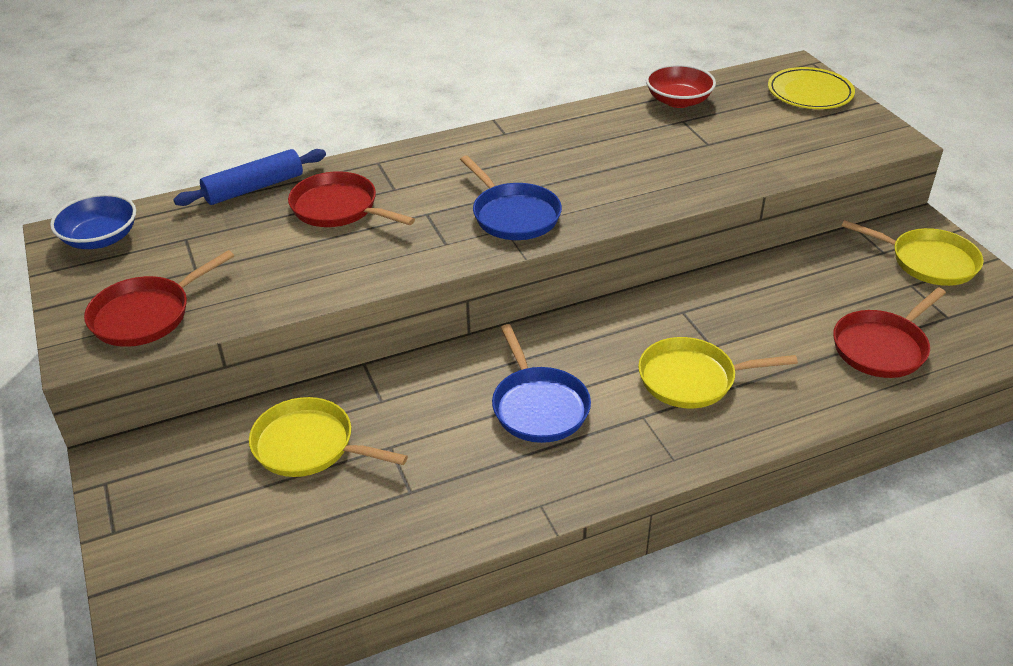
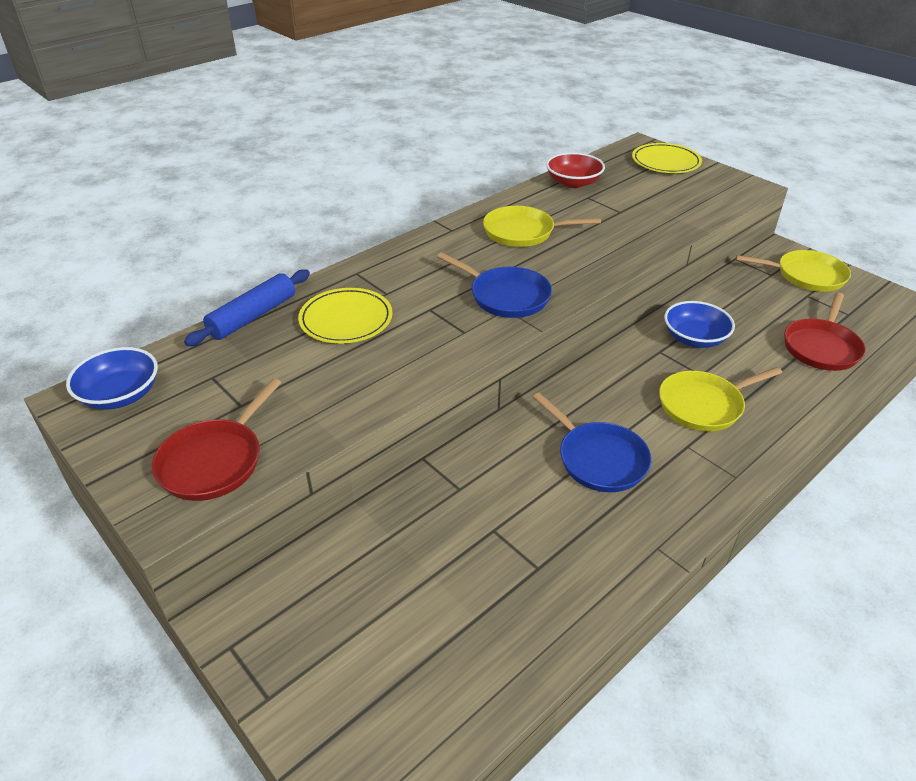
camera: 20 degrees left, 0 degrees up
yellow pan [249,397,408,477] -> yellow pan moved to [483,206,601,247]
red pan [288,171,415,227] -> yellow plate [298,288,393,344]
none -> blue bowl [664,301,735,348]

